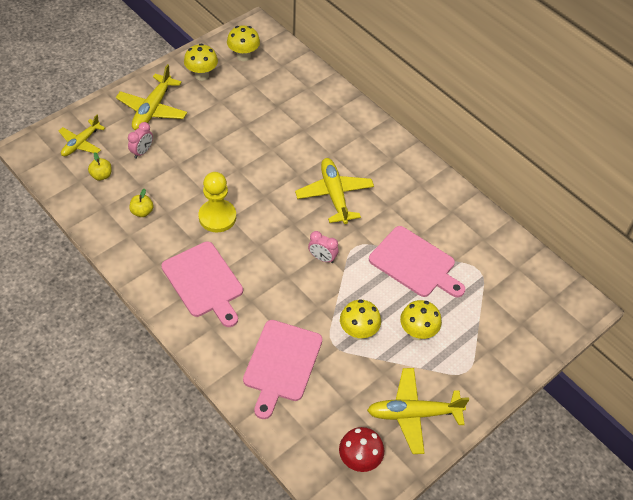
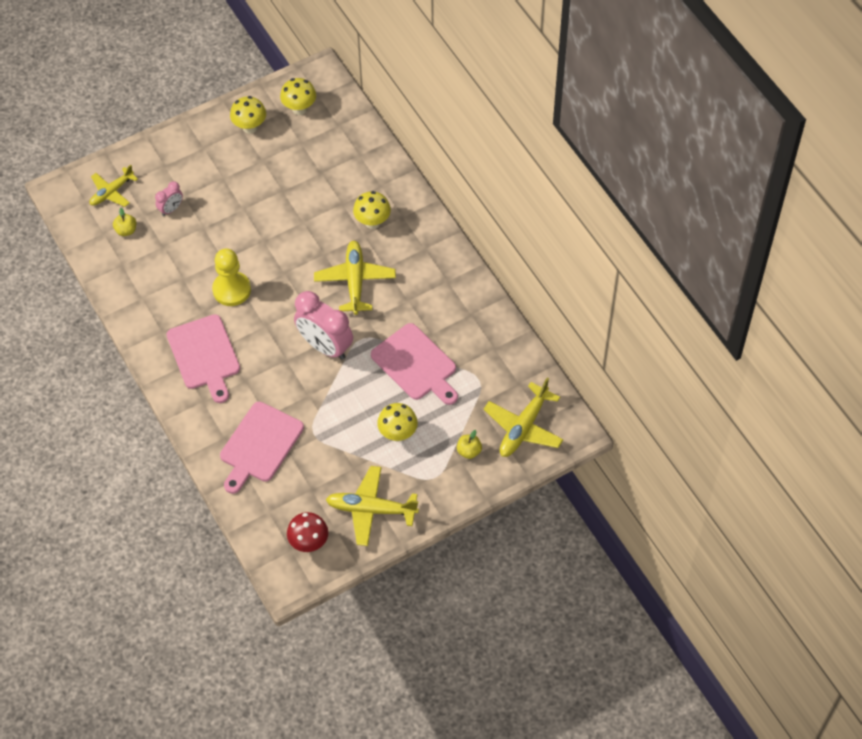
camera: 15 degrees right, 5 degrees up
yellow plane [116,64,187,130] -> yellow plane moved to [484,378,564,457]
yellow apple [129,189,153,217] -> yellow apple moved to [457,430,482,459]
pink clock [308,231,339,263] -> pink clock [294,291,353,360], size x2.05
yellow mushroom [340,299,381,340] -> yellow mushroom moved to [353,191,391,229]

